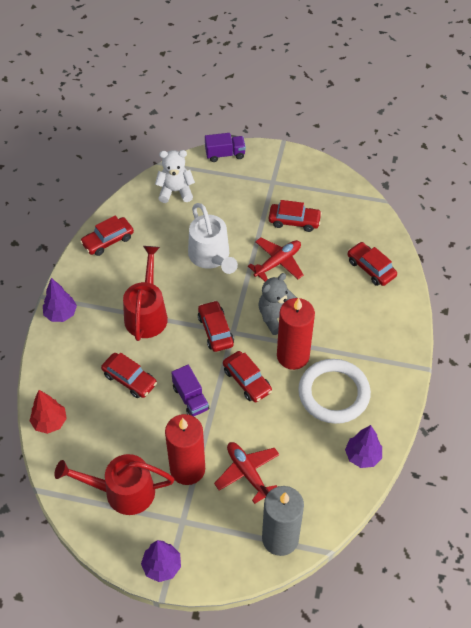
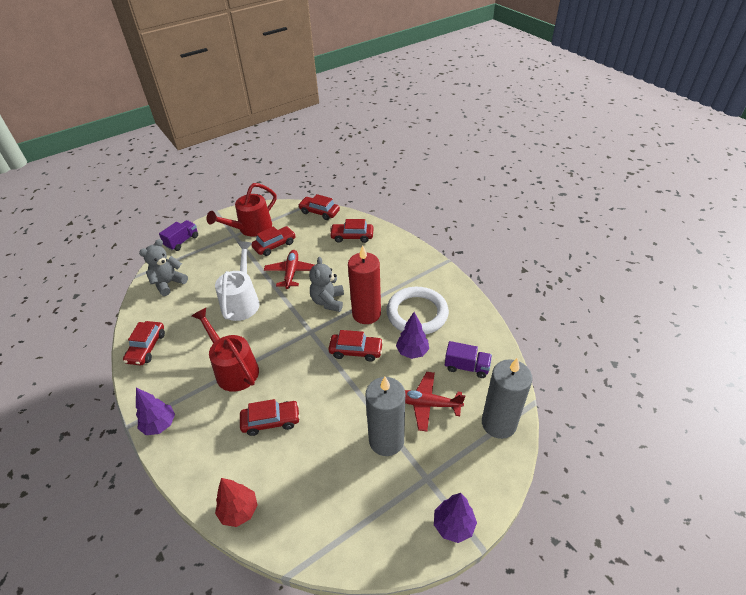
camera: 45 degrees left, 10 degrees down
red watering can [54,454,174,515] -> red watering can moved to [207,183,277,236]
white teddy bear [155,150,195,203] -> grey teddy bear [139,239,188,296]
red candle [165,414,205,485] -> grey candle [365,377,405,456]
purple truck [171,365,209,416] -> purple truck moved to [445,341,492,378]
white watering can [188,203,238,274] -> white watering can turned 105 degrees counterclockwise [215,241,260,321]
red car [198,301,234,352] -> red car moved to [298,194,340,220]
purple tree [345,425,382,468] -> purple tree moved to [396,312,429,359]

